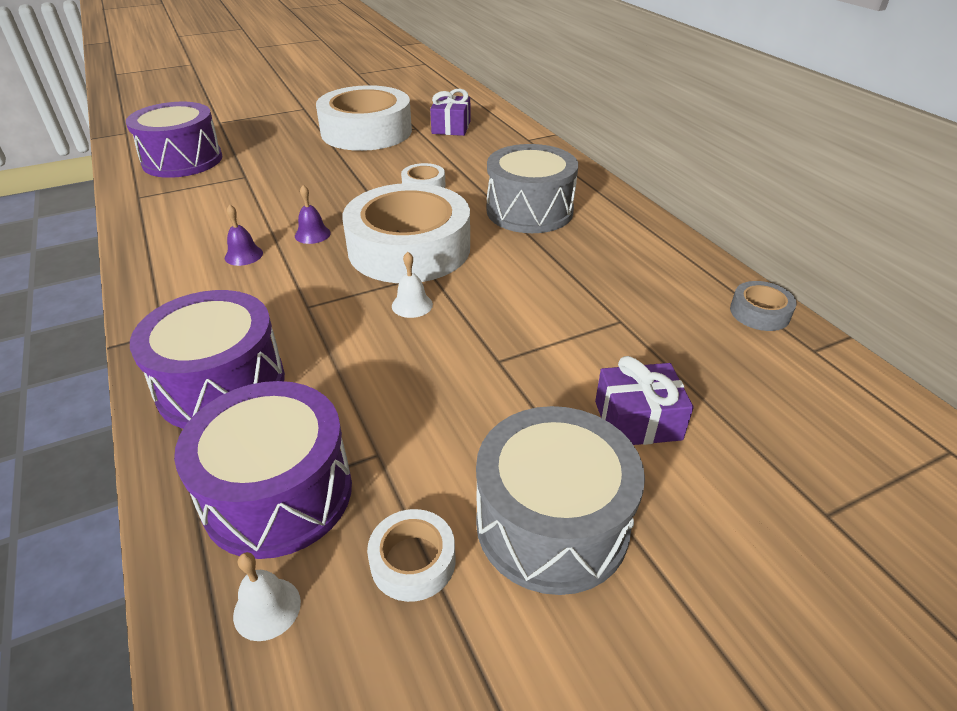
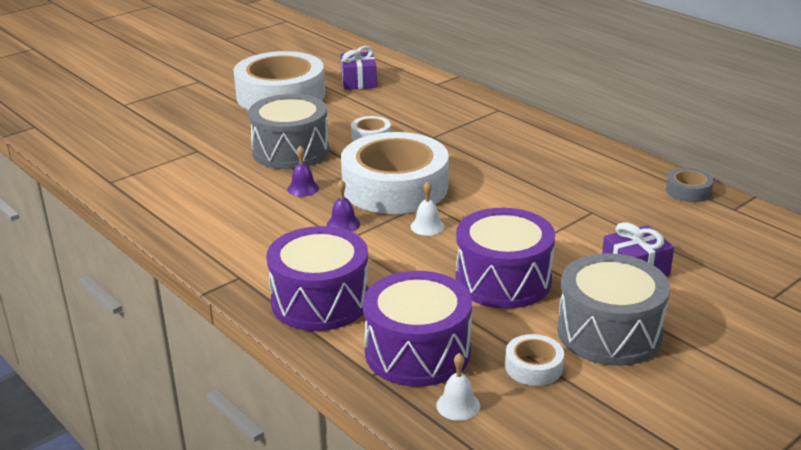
camera: 15 degrees left, 10 degrees down
purple drum [126,102,223,178] -> purple drum moved to [455,208,555,309]
purple bell [225,204,263,266] -> purple bell moved to [327,180,360,232]
grey drum [487,144,578,233] -> grey drum moved to [248,94,329,169]

